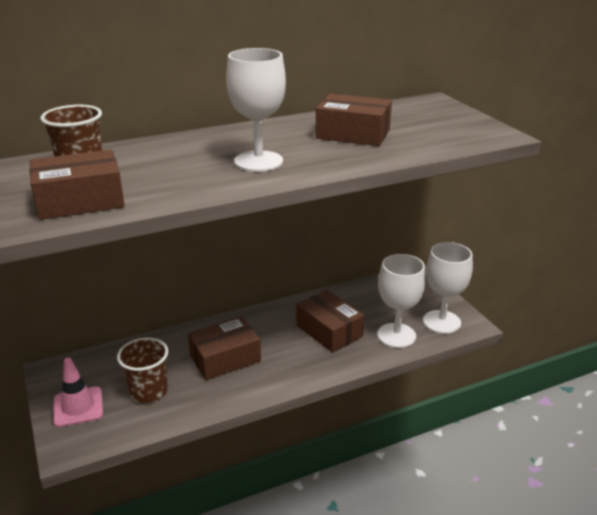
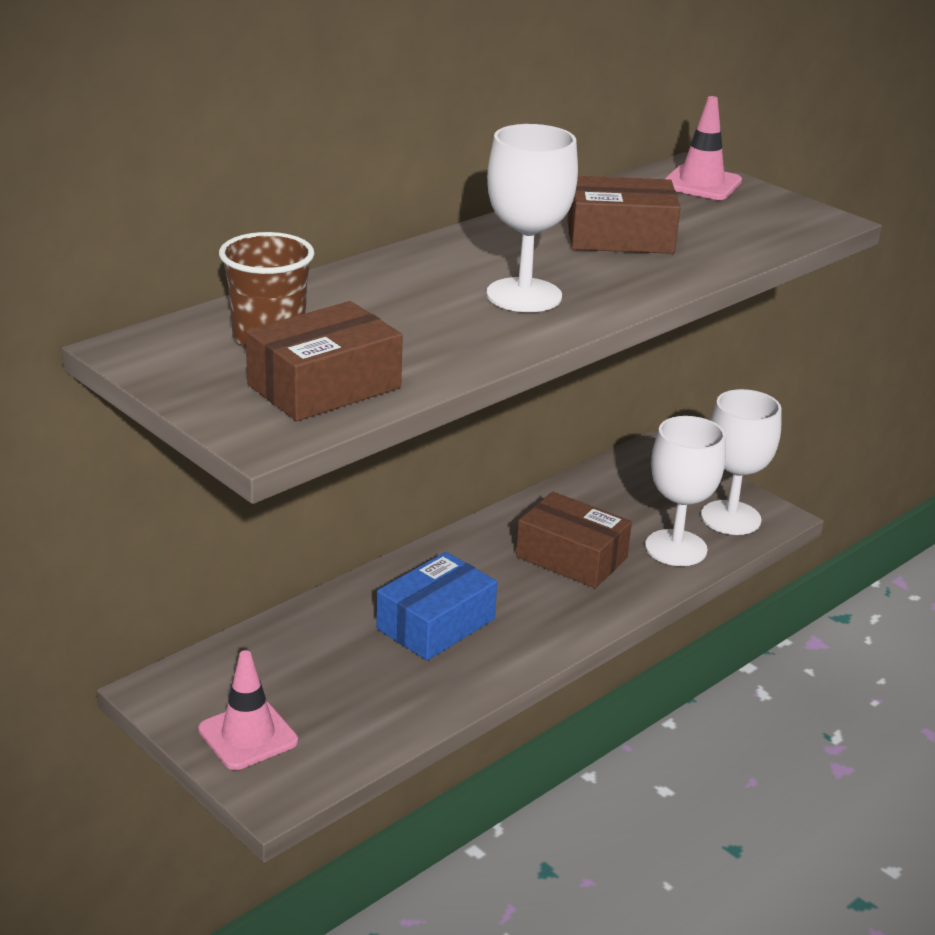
camera: 20 degrees left, 0 degrees up
brown cup [117,337,169,403] -> none
brown box [188,316,261,380] -> blue box [376,552,497,661]
none -> pink traffic cone [665,96,742,200]

